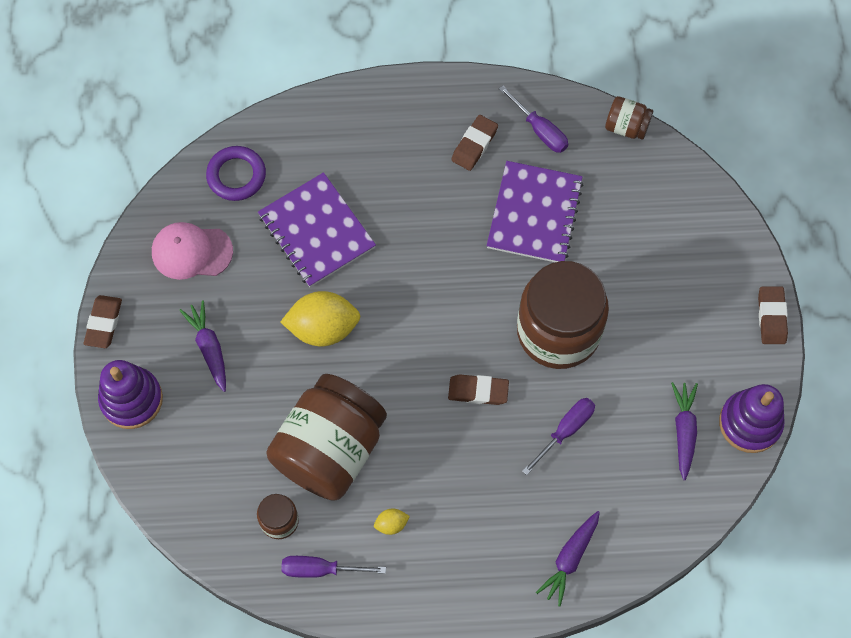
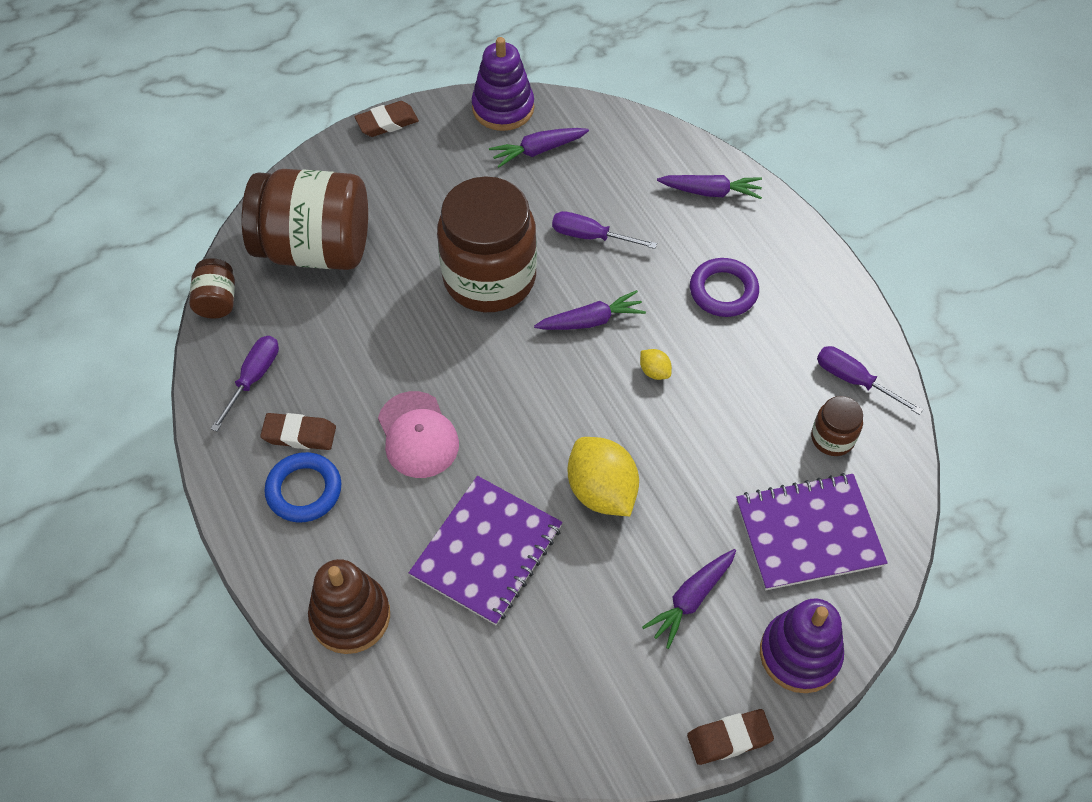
camera: 115 degrees left, 10 degrees down
pink cap [152,222,233,280] -> pink cap moved to [378,391,459,478]
purple ring [206,146,266,201] -> purple ring moved to [690,258,759,317]
brown jar [266,374,387,501] -> brown jar moved to [242,169,368,270]
purple screwdriver [281,556,386,578] -> purple screwdriver turned 150 degrees clockwise [817,346,923,415]
yellow lemon [374,509,410,535] -> yellow lemon moved to [640,349,672,380]
brown eraser [448,374,509,405] -> purple carrot [534,290,646,330]
purple notebook [487,161,584,262] -> purple notebook moved to [736,473,888,590]
none -> blue ring [264,452,341,522]
none -> brown stacking toy [308,559,390,654]

